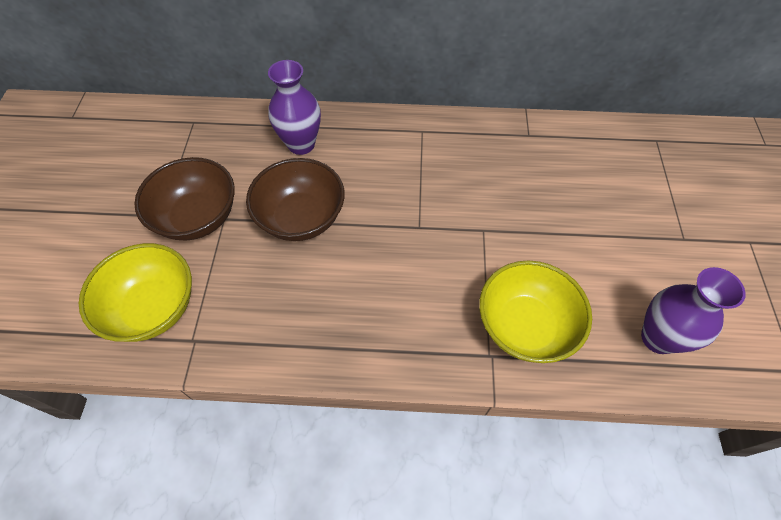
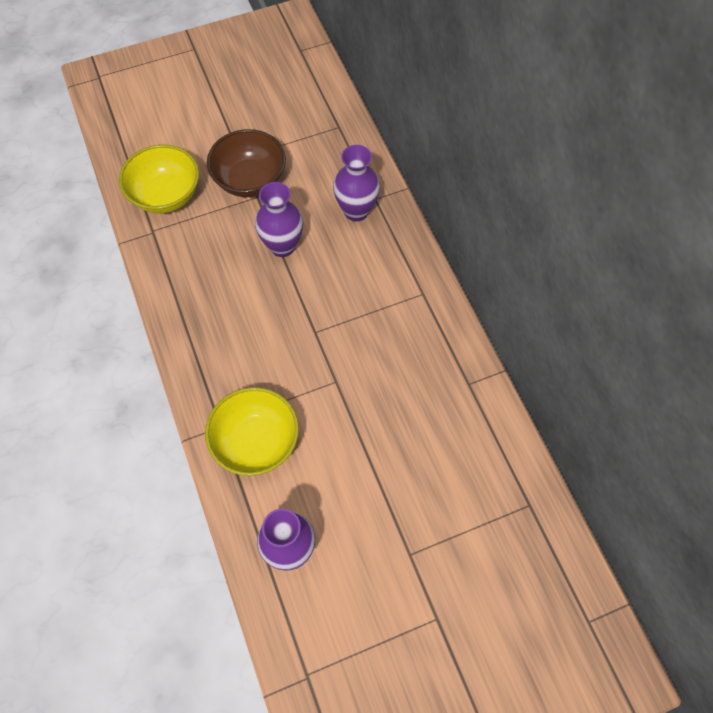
camera: 65 degrees right, 5 degrees up
brown bowl [246,158,345,241] -> purple vase [255,182,303,257]

